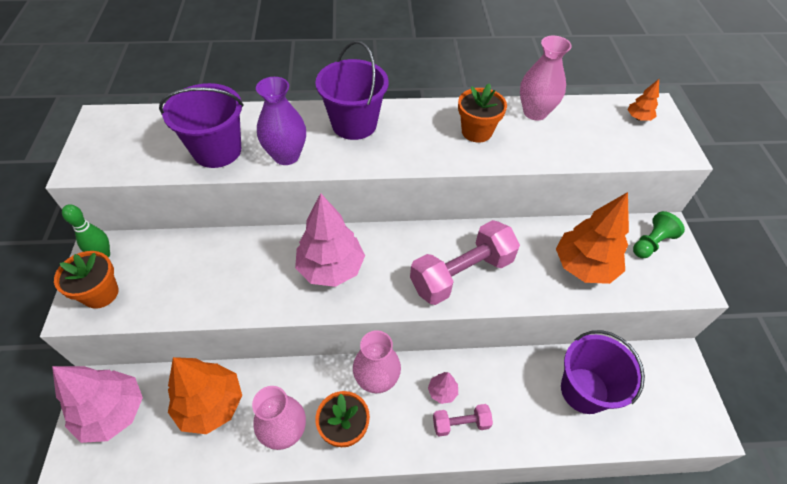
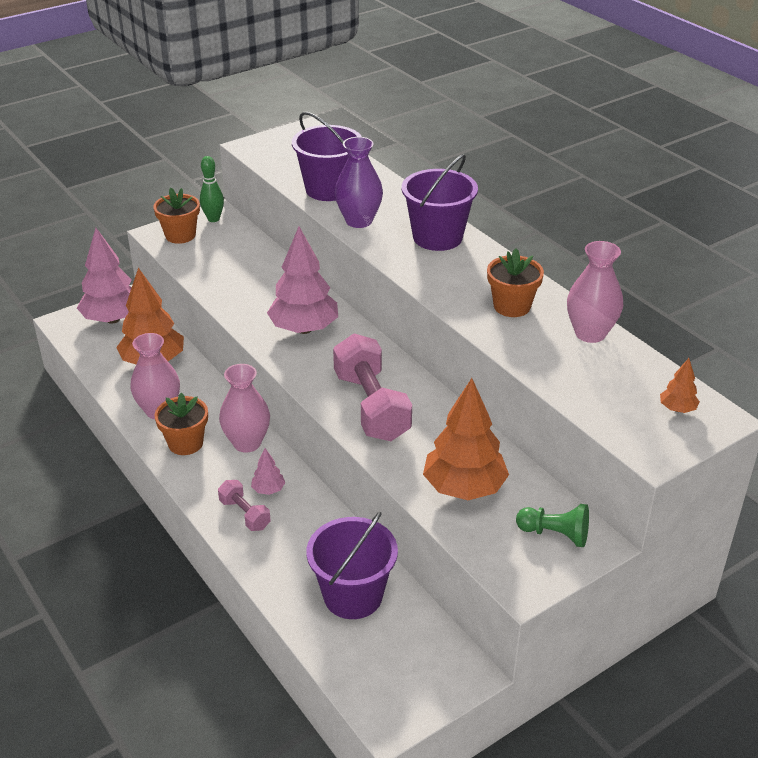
camera: 60 degrees right, 15 degrees down
pink dumbbell [410,220,520,305] -> pink dumbbell turned 45 degrees clockwise [333,334,412,441]

